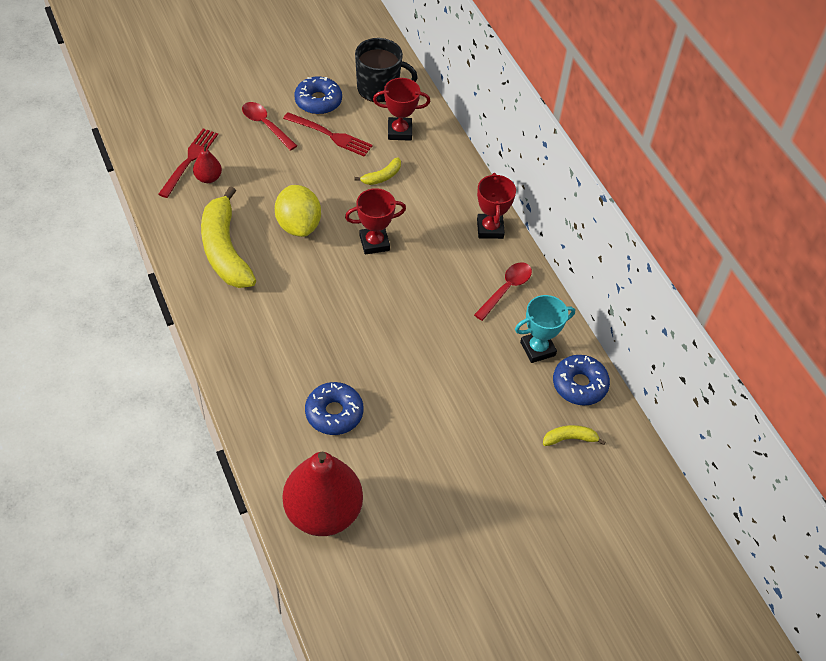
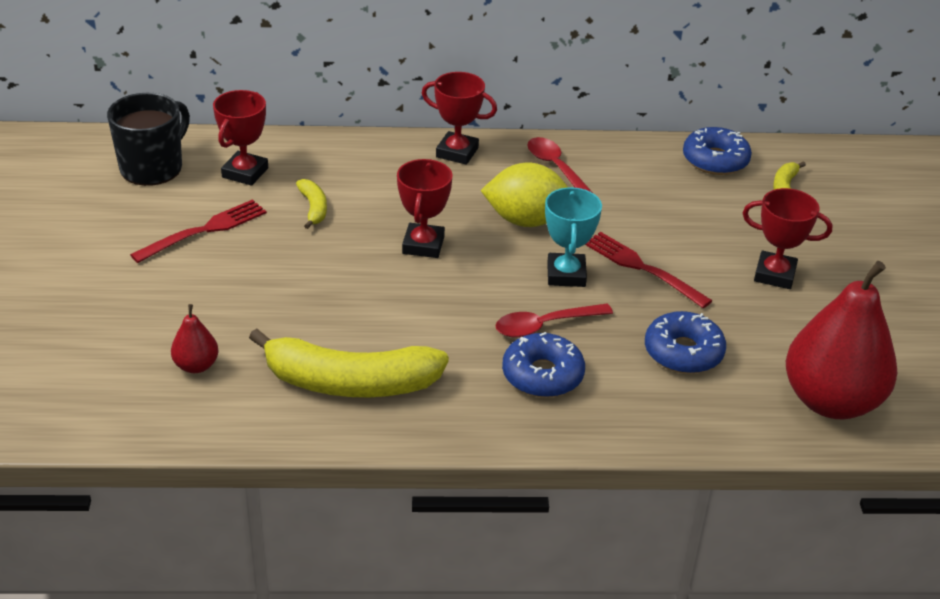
camera: 65 degrees left, 15 degrees down
red fork [158,128,218,198] -> red fork moved to [585,232,712,308]
red spoon [242,102,297,151] -> red spoon moved to [495,304,613,338]
yellow lemon [275,185,321,237] -> yellow lemon moved to [480,163,568,227]
blue donut [294,77,342,114] -> blue donut moved to [502,332,585,397]
turquoise trophy [515,295,575,363] -> turquoise trophy moved to [545,187,602,287]
none -> red trophy [743,188,832,289]

